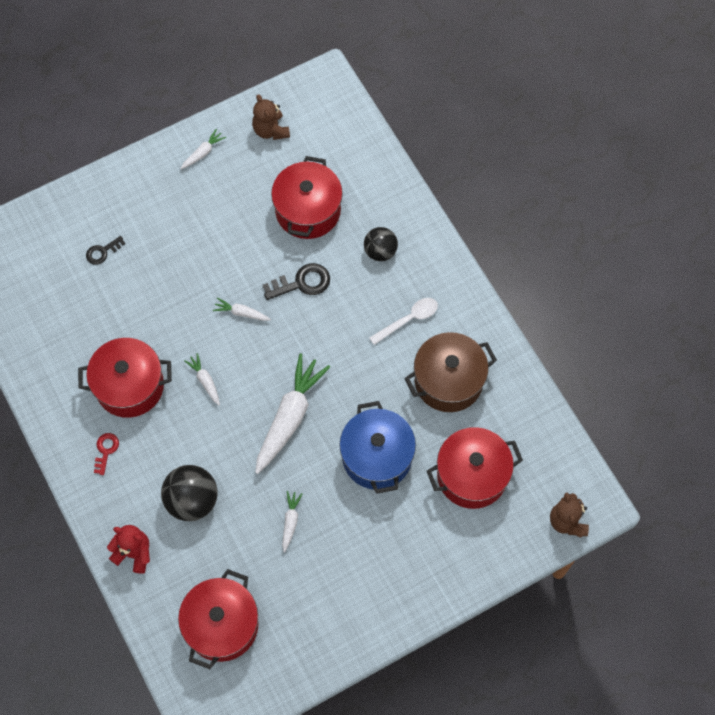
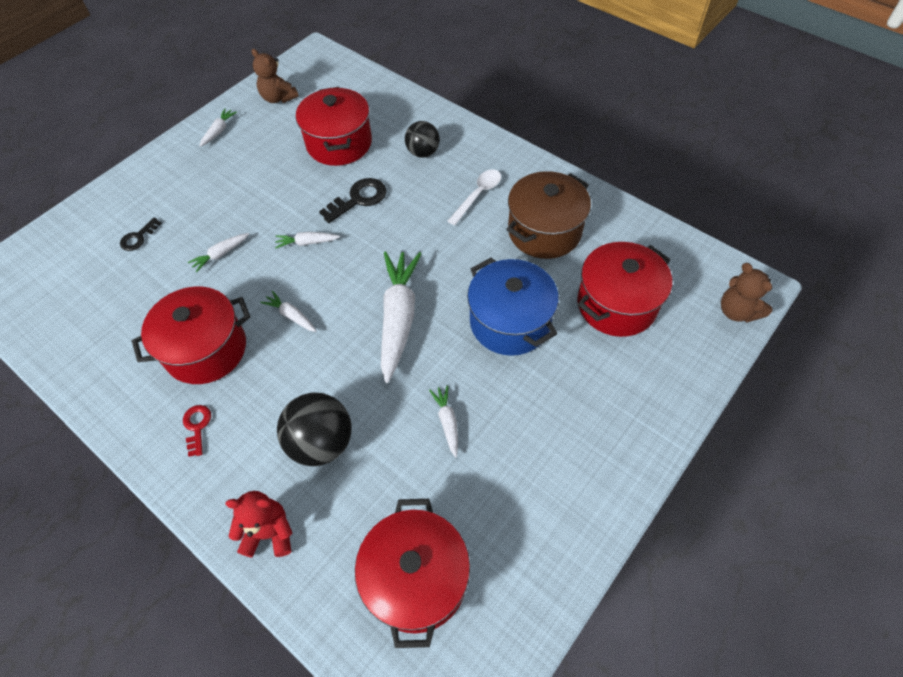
camera: 20 degrees left, 10 degrees down
none -> white carrot [188,233,249,272]

